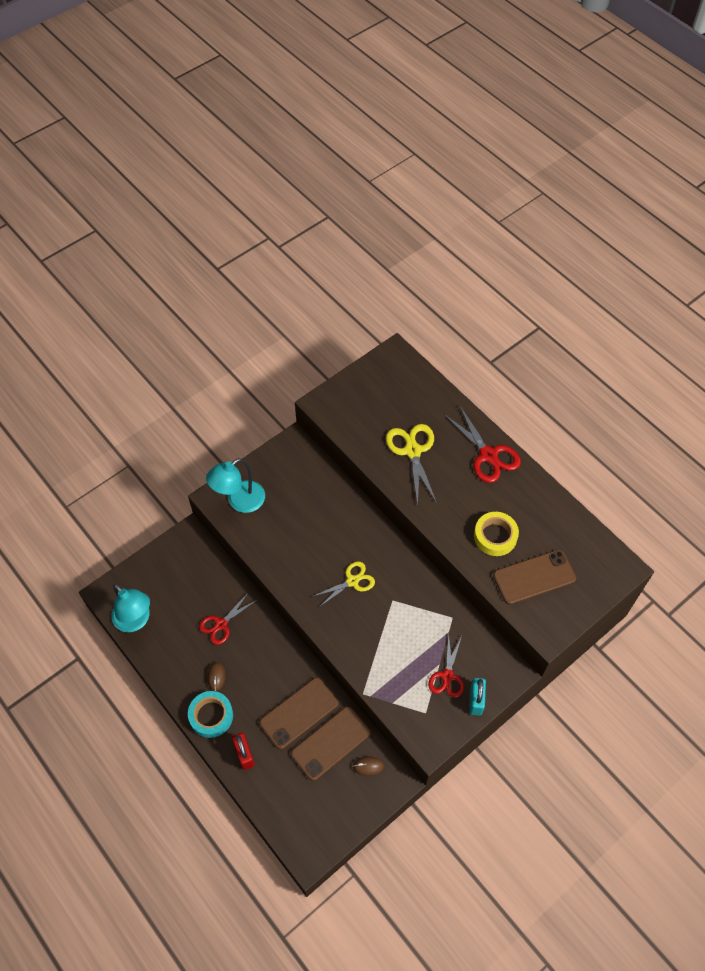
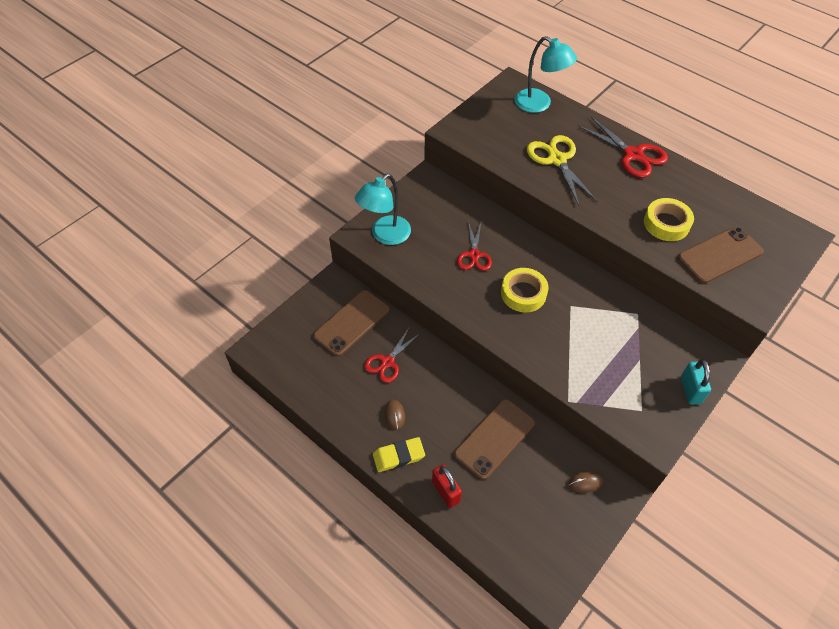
camera: 10 degrees left, 5 degrees down
turquoise lamp [112,583,150,632] -> turquoise lamp moved to [514,36,577,113]
turquoise tape [188,691,233,738] -> yellow eraser [373,437,425,472]
brown phone [291,706,371,781] -> brown phone moved to [313,290,389,356]
yellow scissors [312,561,375,607] -> yellow tape [501,268,549,312]
red scissors [428,633,464,698] -> red scissors moved to [457,221,492,271]

